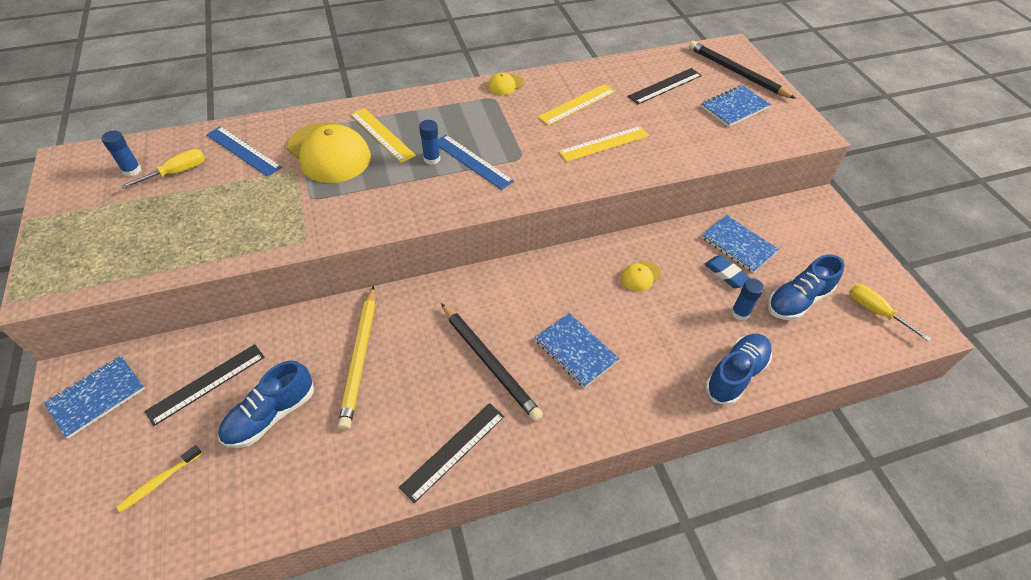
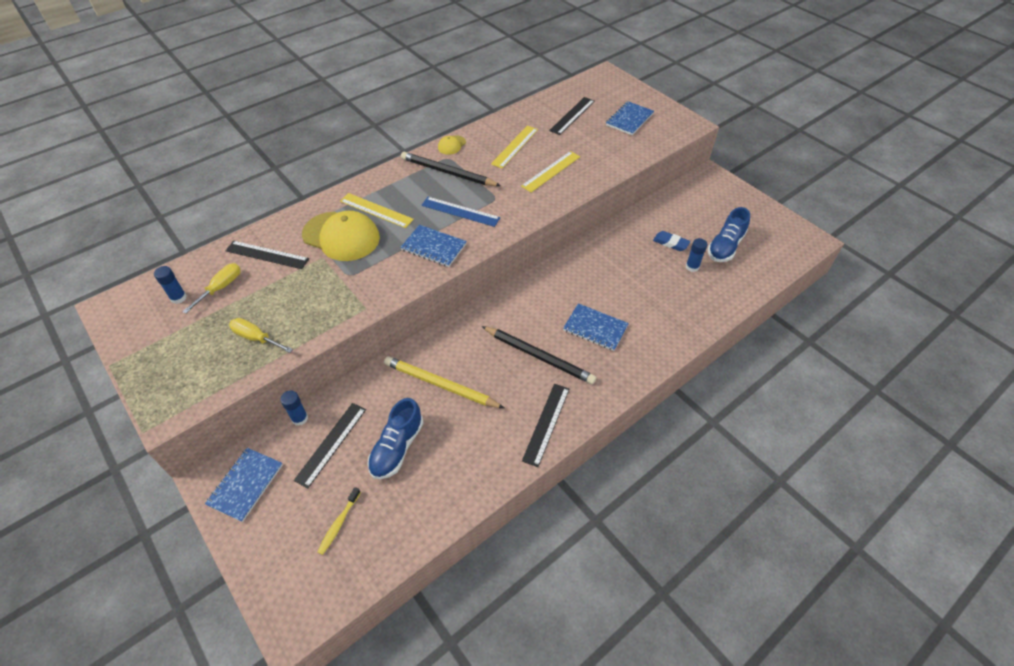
camera: 20 degrees left, 0 degrees up
blue ruler [206,126,282,177] -> black ruler [225,241,309,269]
yellow pencil [338,286,375,430] -> yellow pencil turned 135 degrees clockwise [384,356,504,408]
blue glue stick [419,120,440,165] -> blue glue stick moved to [280,391,308,426]
yellow cap [621,261,662,292] -> none
black pencil [689,41,796,99] -> black pencil moved to [401,152,501,186]
blue notebook [702,215,779,273] -> blue notebook moved to [400,225,467,267]
blue shoe [705,334,772,406] -> none
yellow screwdriver [849,284,931,341] -> yellow screwdriver moved to [229,318,293,353]

